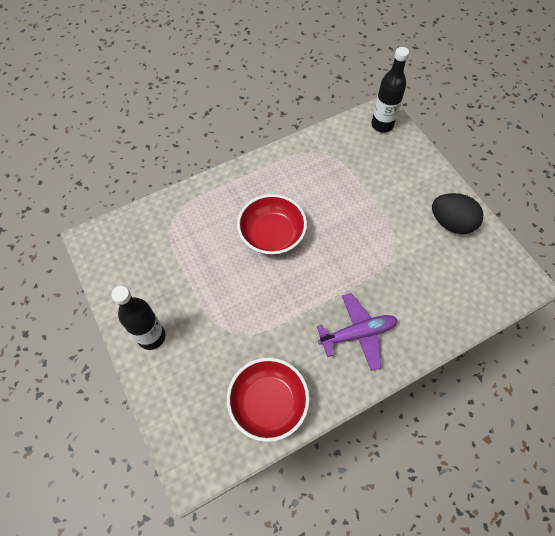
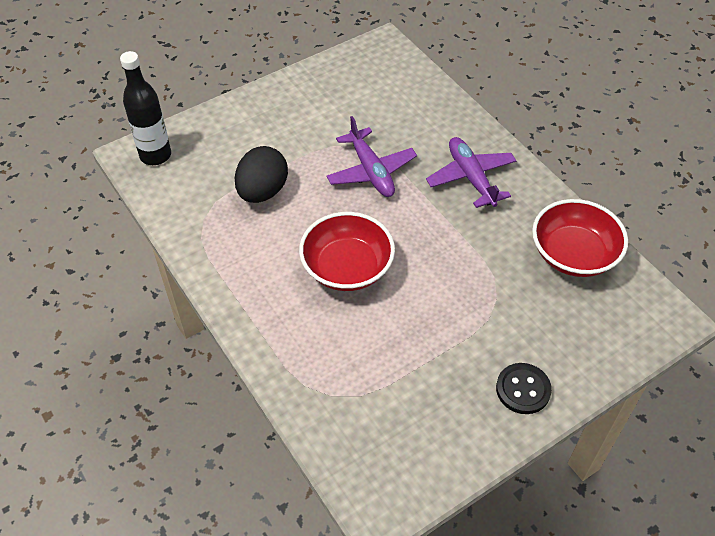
camera: 95 degrees left, 10 degrees down
black bottle [111,286,165,350] -> black button [496,363,552,414]
black egg [432,193,483,234] -> black egg moved to [235,146,288,203]
none -> purple plane [326,116,417,197]

